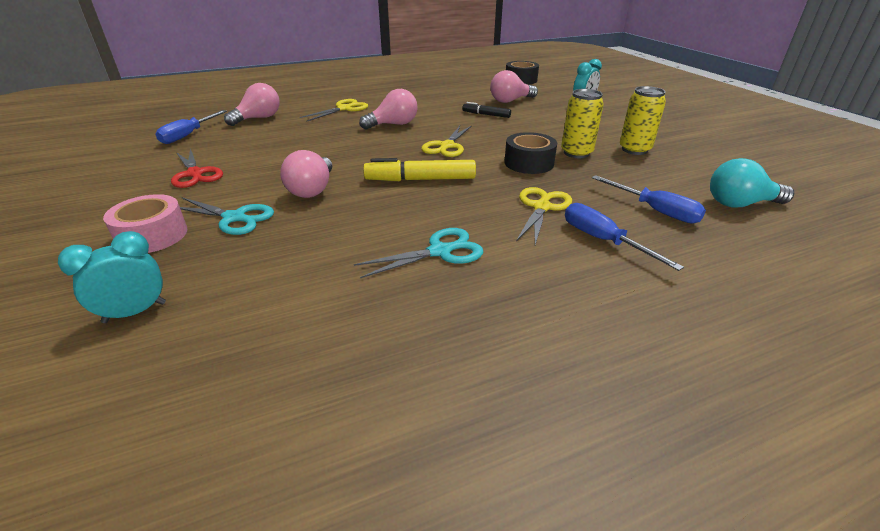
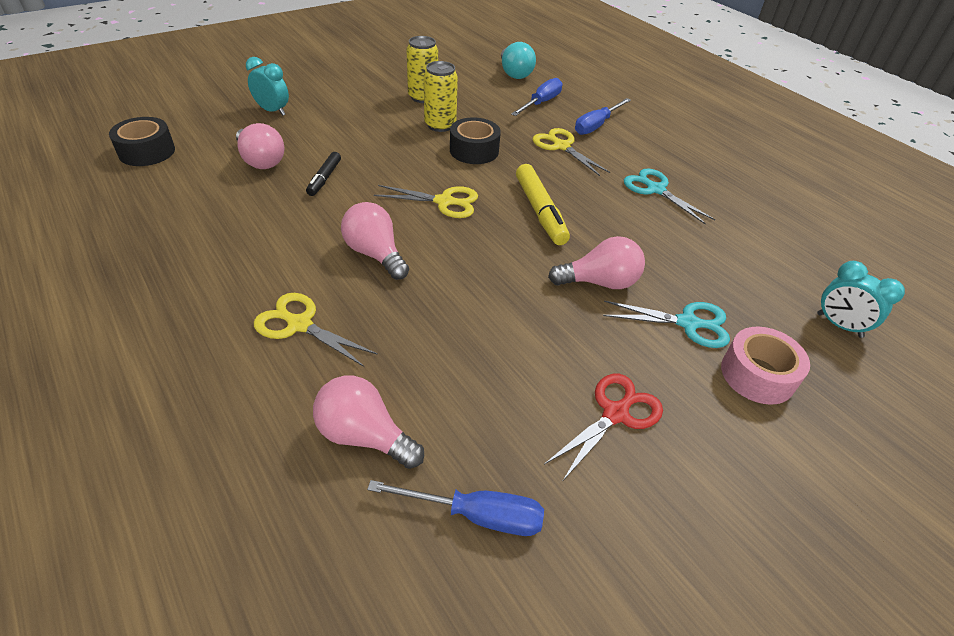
camera: 105 degrees left, 10 degrees up
turquoise scissors [180,197,274,235] -> turquoise scissors turned 90 degrees clockwise [603,301,730,348]
yellow scissors [516,187,572,245] -> yellow scissors turned 45 degrees clockwise [533,128,610,176]

